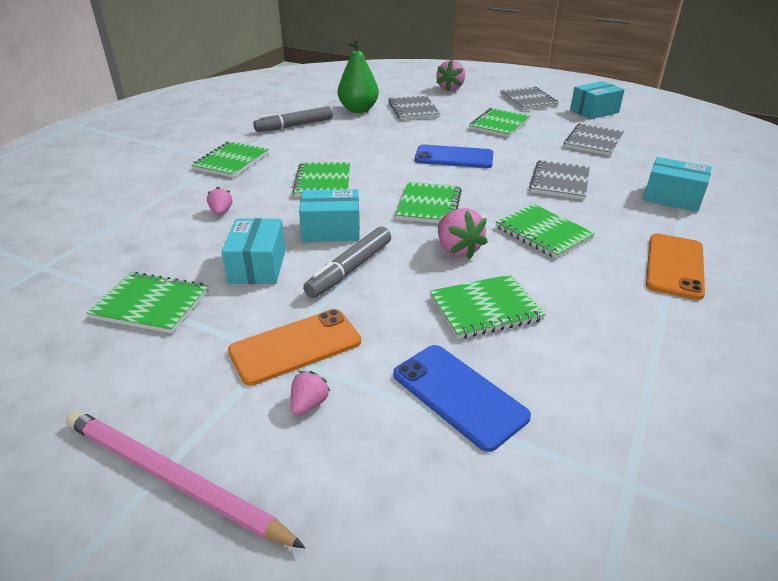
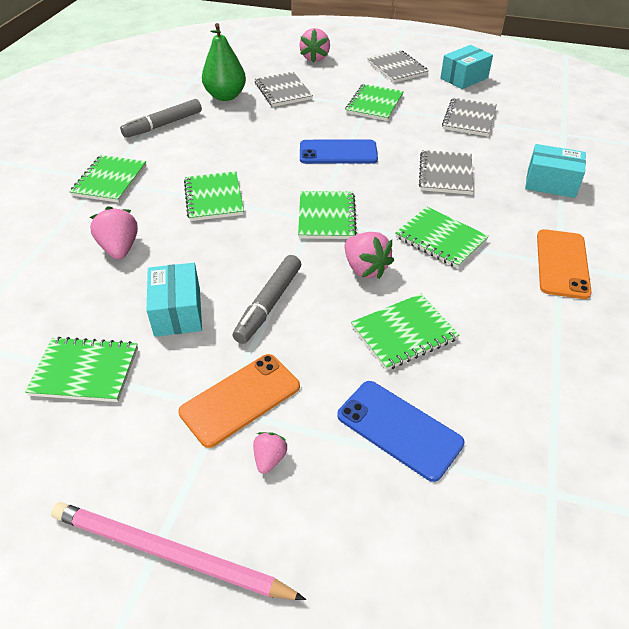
camera: 10 degrees left, 10 degrees up
pink strawberry [207,187,233,215] -> pink strawberry [90,206,138,259], size x1.76
turquoise box [299,189,360,242] -> none

